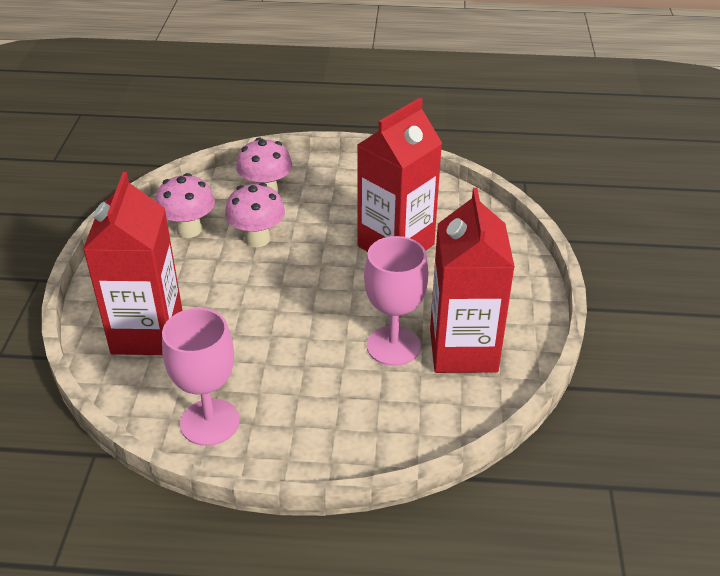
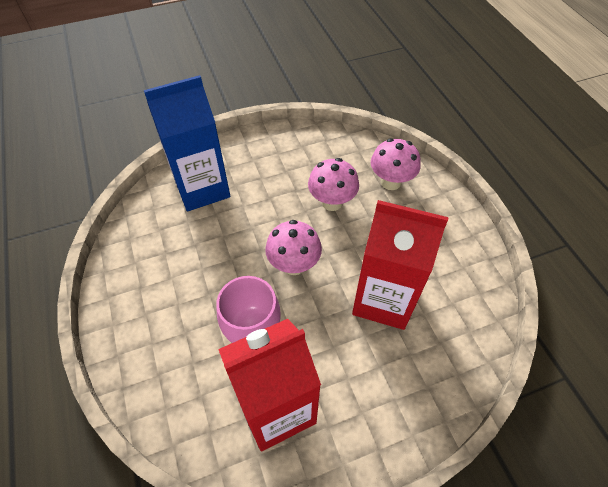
camera: 65 degrees right, 15 degrees up
red carton [83,172,183,355] -> blue carton [144,75,230,211]
pink mushroom [156,173,215,238] -> pink mushroom moved to [265,220,322,275]
pink goblet [162,308,240,446] -> none

